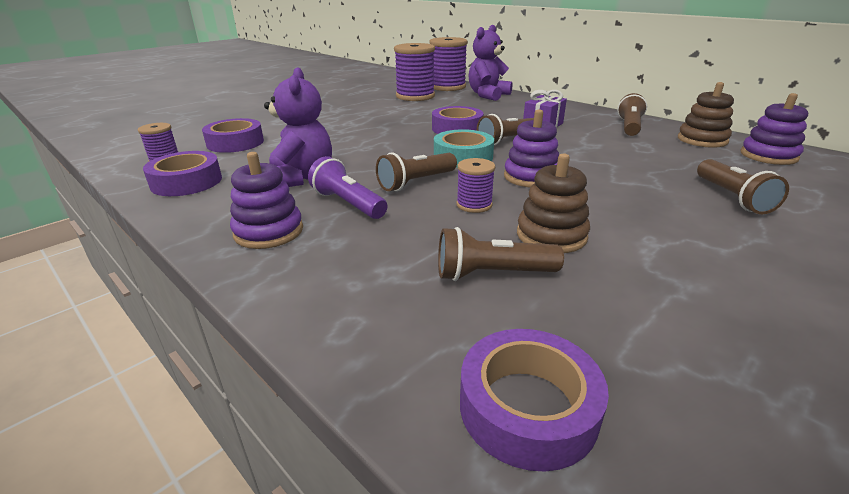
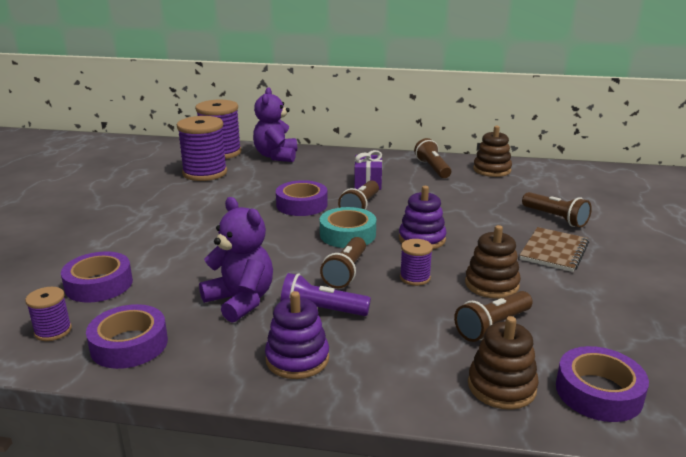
camera: 35 degrees left, 5 degrees down
purple stacking toy [740,93,808,165] -> none
none -> brown stacking toy [468,316,539,410]
none -> brown notebook [520,227,589,272]

